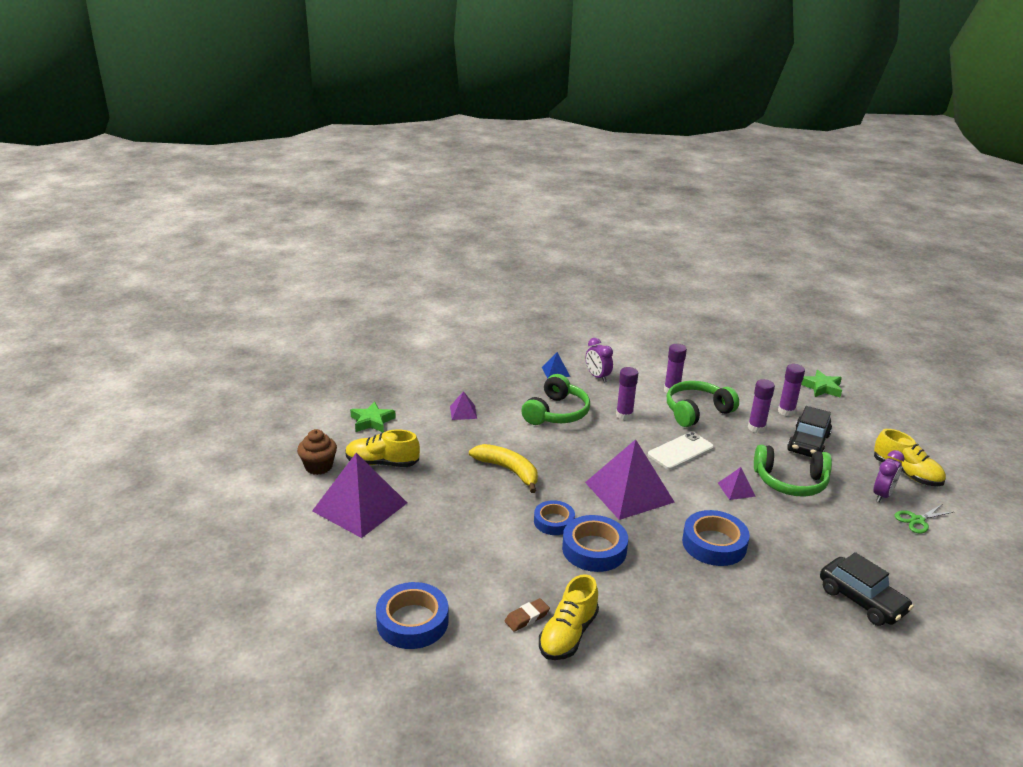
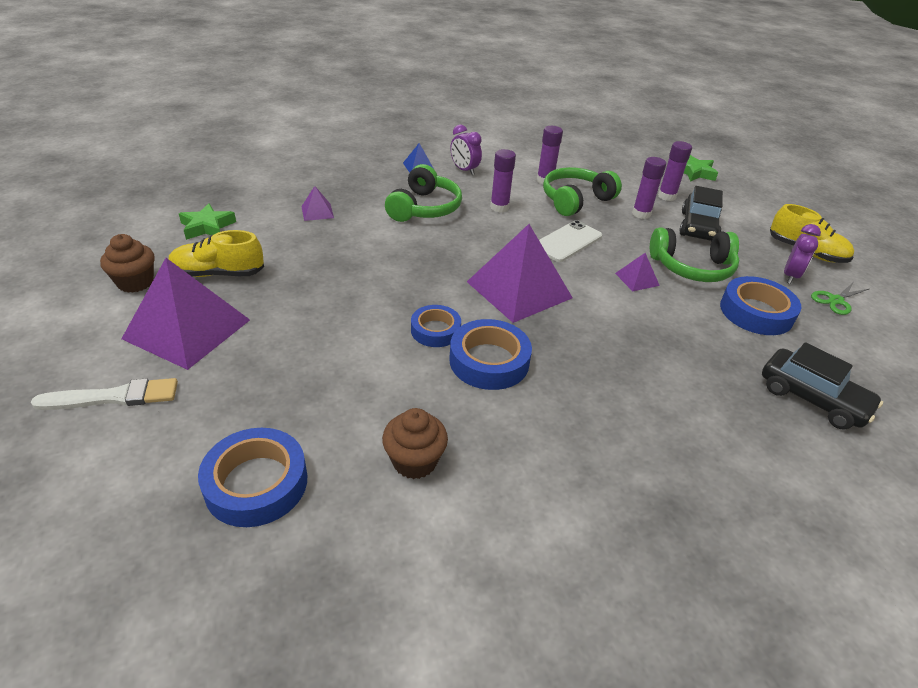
camera: 10 degrees left, 10 degrees up
yellow banana [469,444,538,493] -> none
brown eraser [505,598,550,632] -> brown cupcake [382,408,448,479]
yellow shoe [539,574,599,660] -> none
blue tape [682,510,750,566] -> blue tape moved to [720,276,801,335]
none -> white brush [31,378,178,410]

